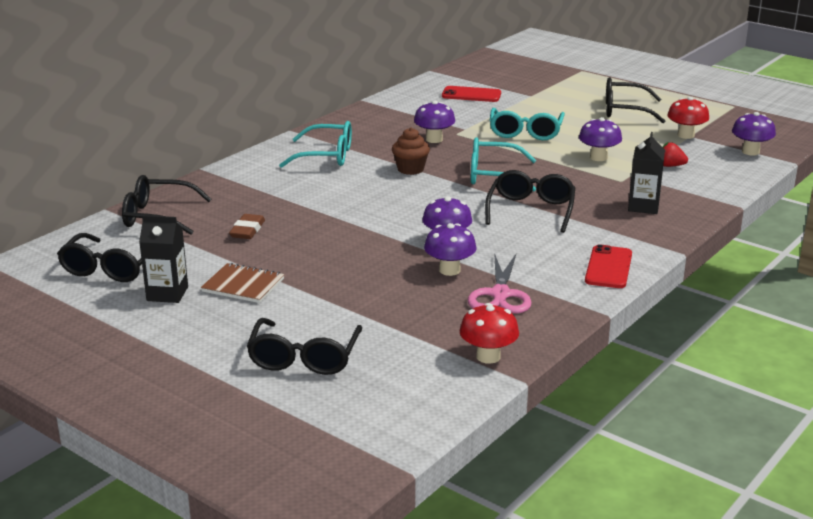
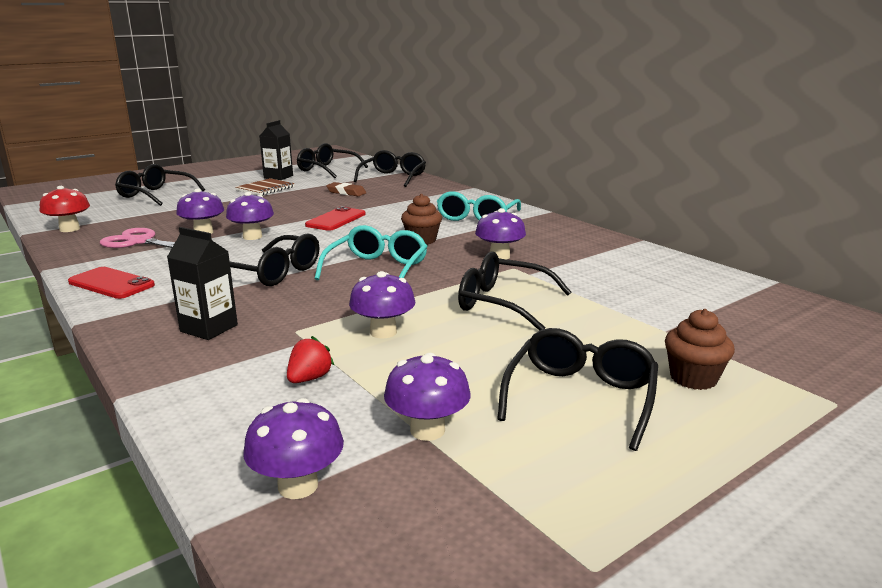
camera: 105 degrees right, 5 degrees down
red phone [442,86,501,102] -> red phone moved to [305,206,366,231]
turquoise glasses [490,108,565,140] -> black glasses [458,251,571,330]
red mushroom [667,97,709,139] -> purple mushroom [384,353,471,441]
none -> brown cupcake [665,309,735,390]

